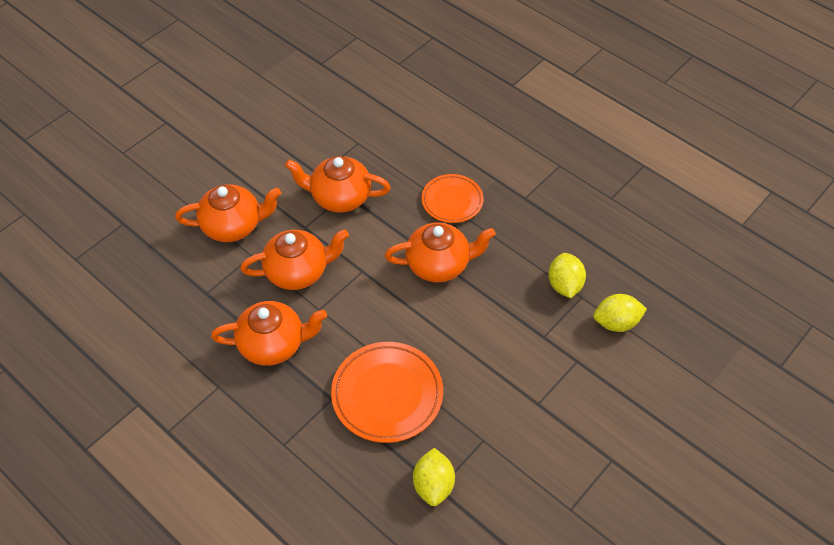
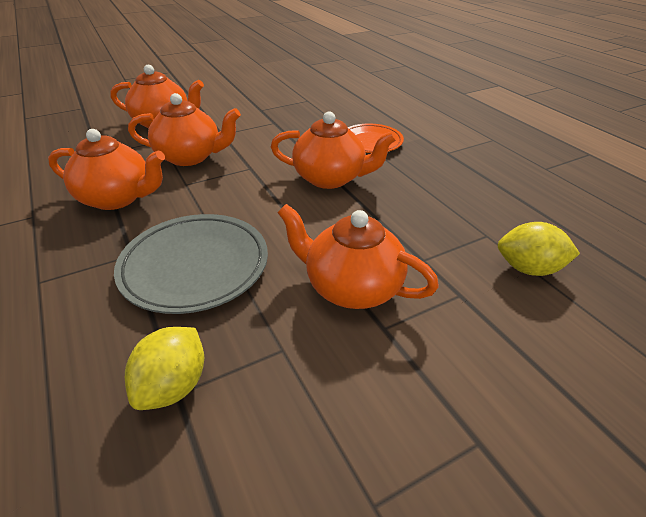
camera: 20 degrees right, 15 degrees down
orange teapot [285,156,391,212] -> orange teapot moved to [278,204,439,309]
orange plate [331,342,443,443] -> grey plate [114,214,268,314]
yellow lemon [548,253,586,298] -> none

